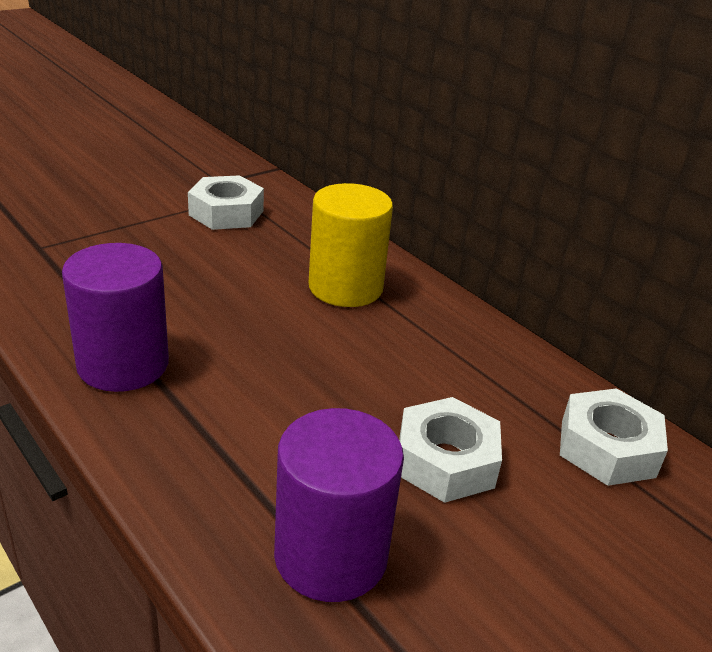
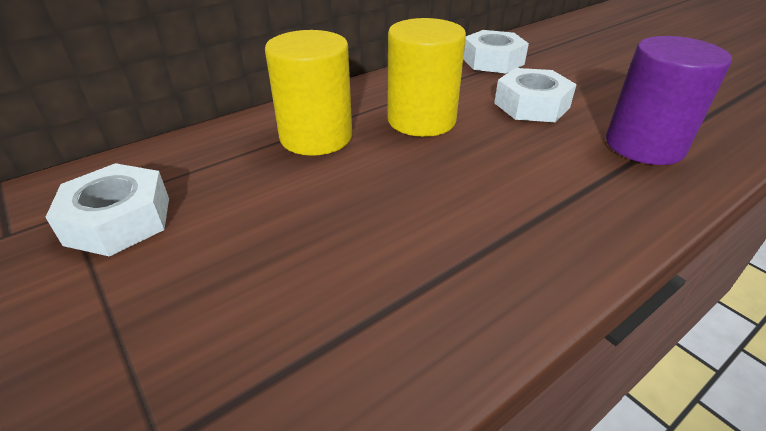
camera: 85 degrees left, 5 degrees up
purple cylinder [62,243,169,392] -> none
none -> yellow cylinder [387,18,466,137]

